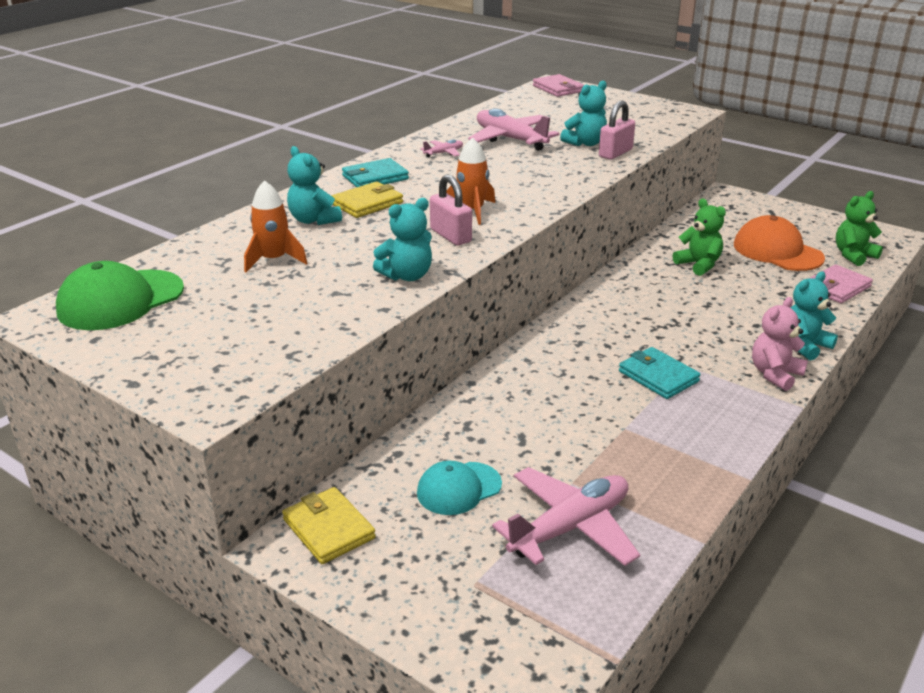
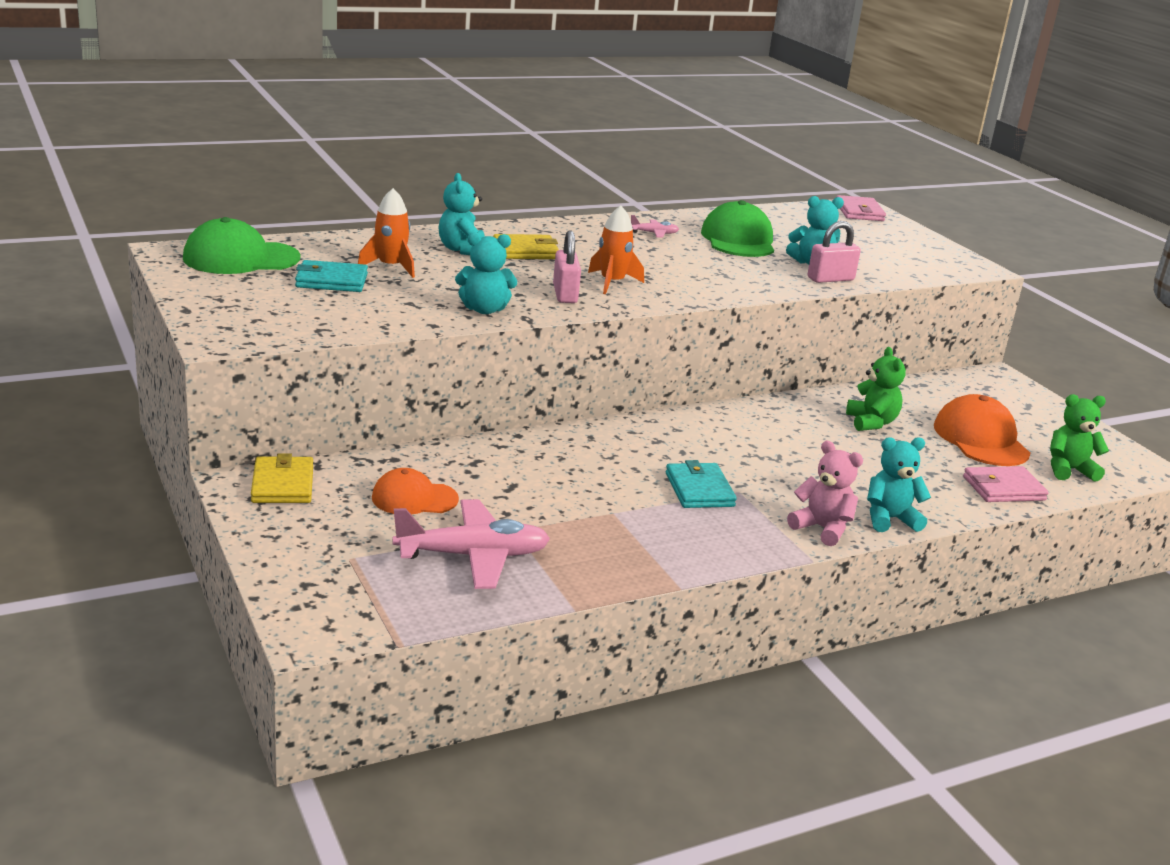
camera: 25 degrees right, 5 degrees down
turquoise wallet [342,158,409,187] -> turquoise wallet moved to [295,260,368,292]
turquoise cap [417,461,502,515] -> orange cap [372,468,459,515]
pink plane [468,108,559,151] -> green cap [701,200,774,257]
pink teddy bear [752,297,808,391] -> pink teddy bear turned 60 degrees clockwise [787,441,863,546]

